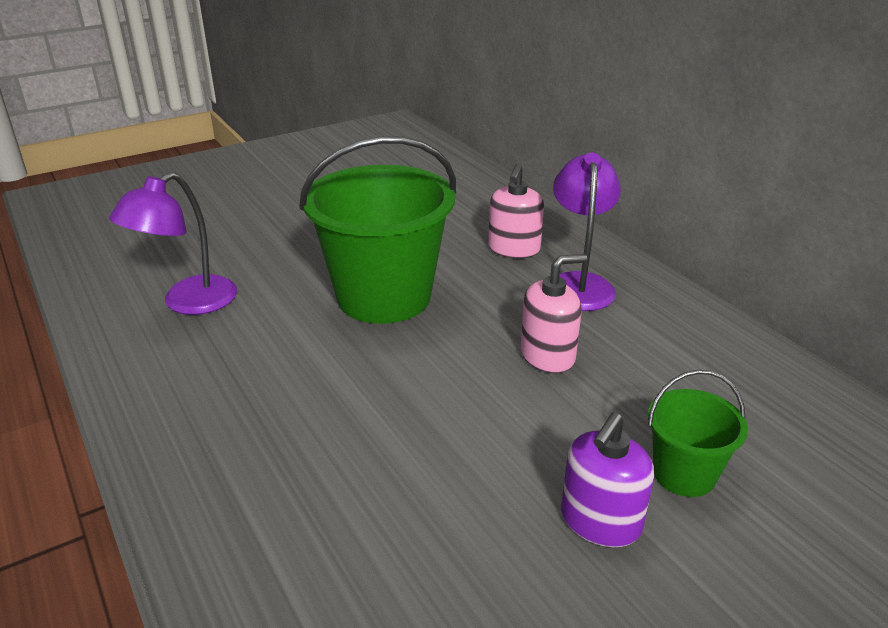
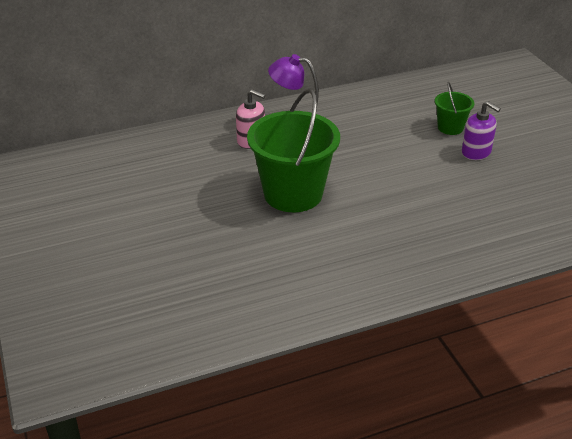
camera: 80 degrees left, 5 degrees up
purple lamp [109,172,237,315] -> none
pink soap dispenser [521,254,587,373] -> none

